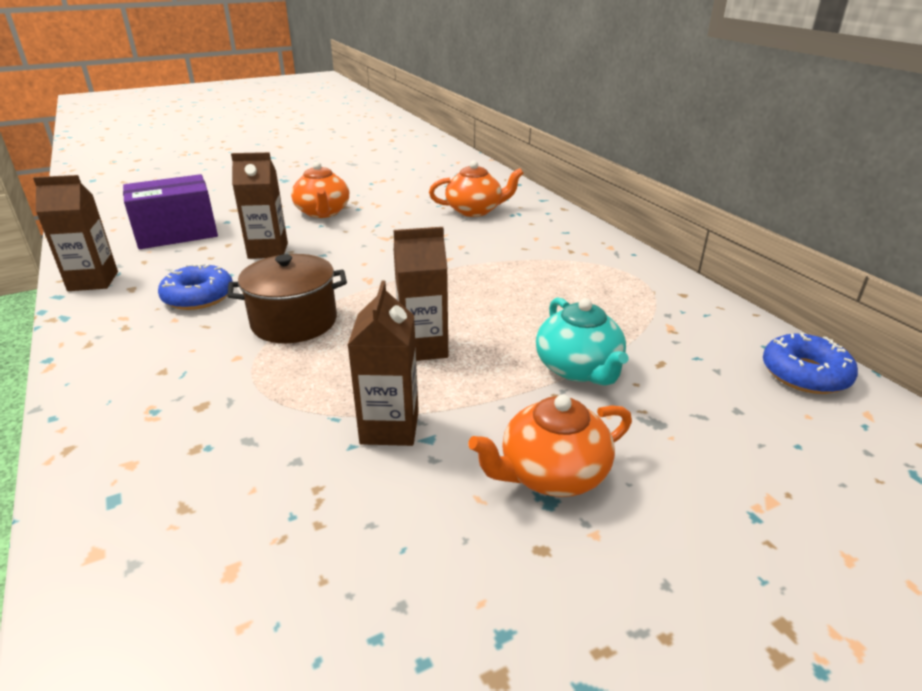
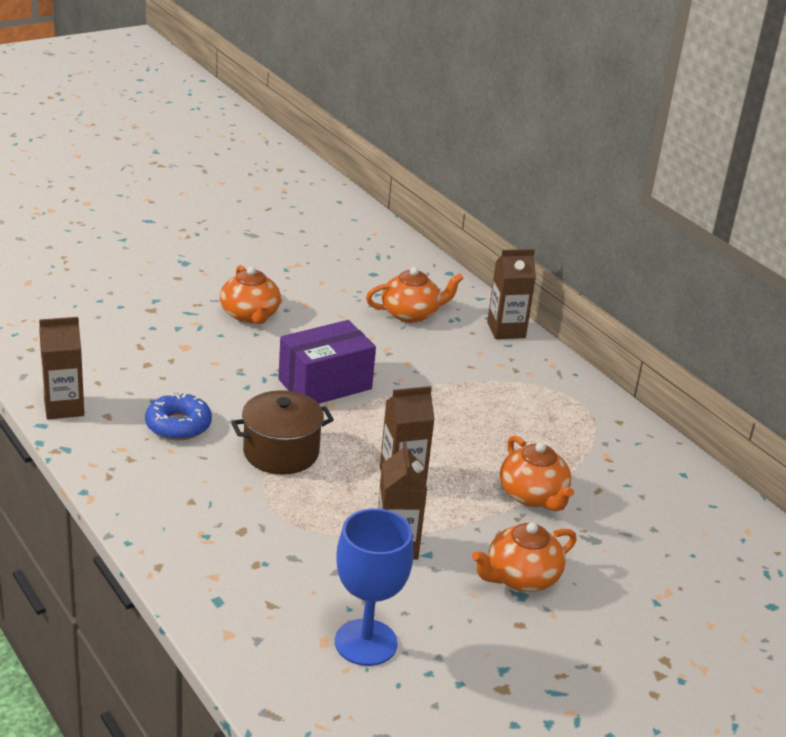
camera: 10 degrees left, 0 degrees up
purple box [123,174,218,249] -> purple box moved to [278,320,376,404]
brown carton [231,152,288,259] -> brown carton moved to [487,249,536,339]
turquoise teapot [536,298,629,386] -> orange teapot [500,435,574,511]
blue donut [763,333,858,394] -> none
none -> blue goblet [335,508,414,666]

